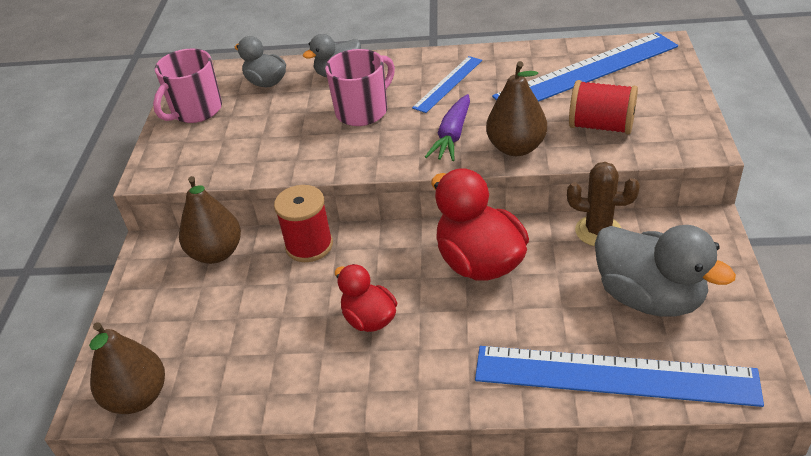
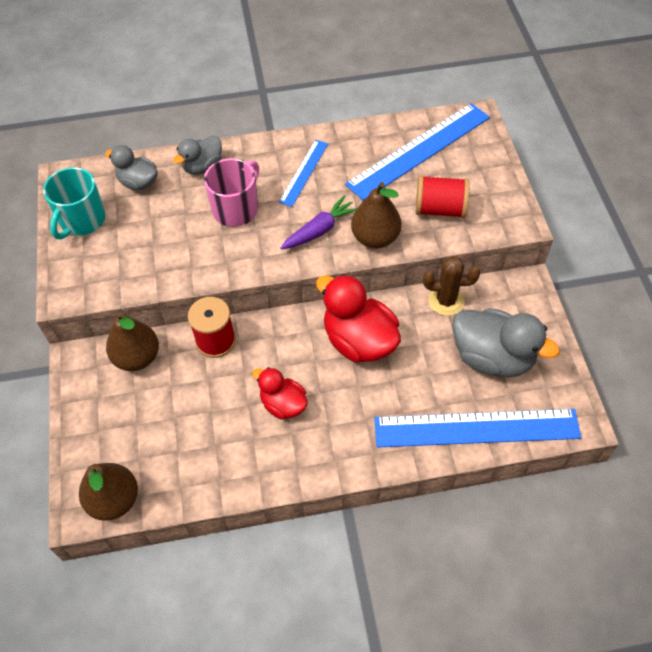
camera: 15 degrees left, 15 degrees up
pink mug [153,48,222,123] -> turquoise mug [43,167,106,239]
purple carrot [425,94,470,161] -> purple carrot turned 135 degrees counterclockwise [280,195,357,250]

